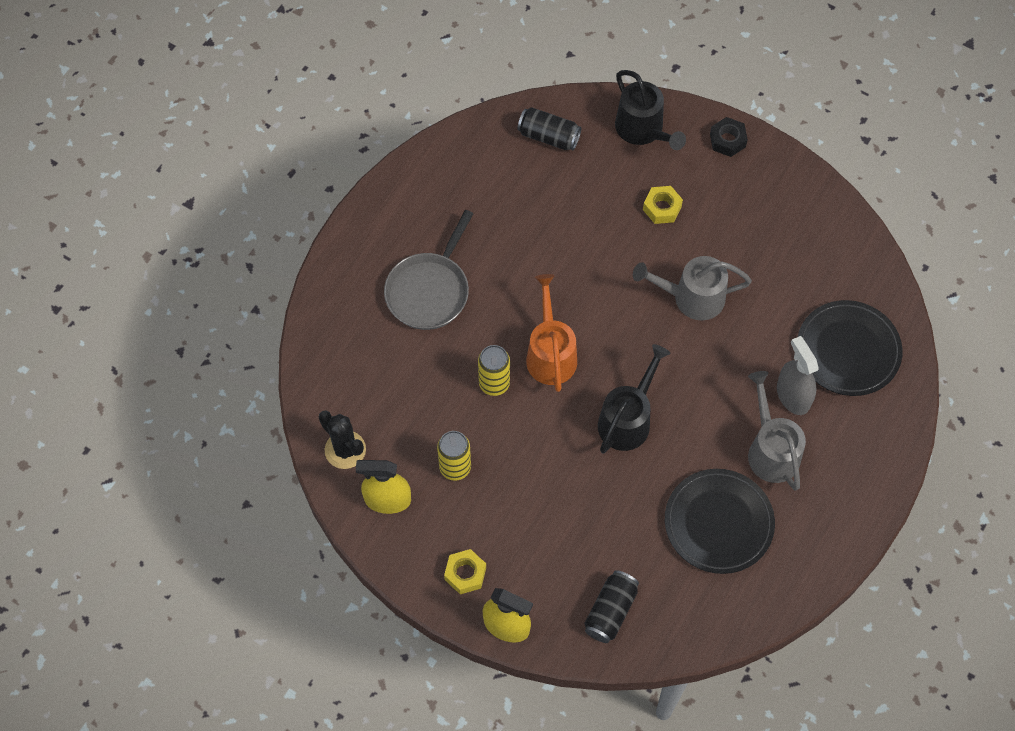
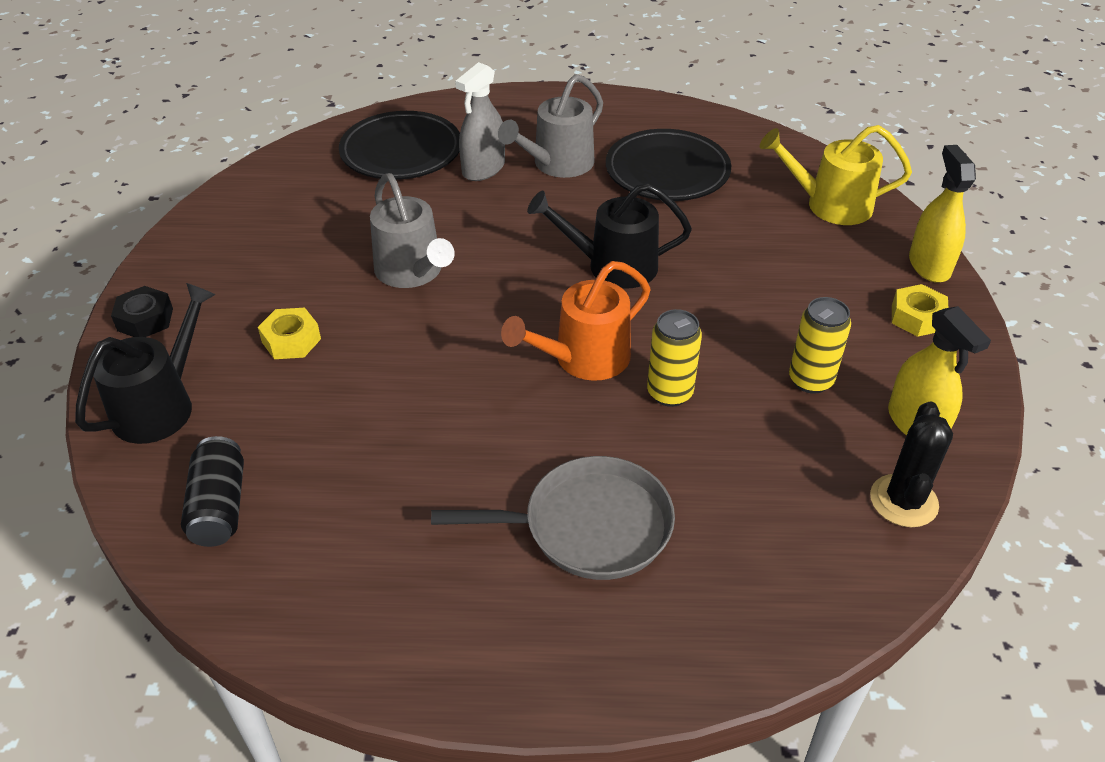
camera: 120 degrees left, 20 degrees down
black can [584,570,639,643] -> yellow watering can [760,125,912,225]

